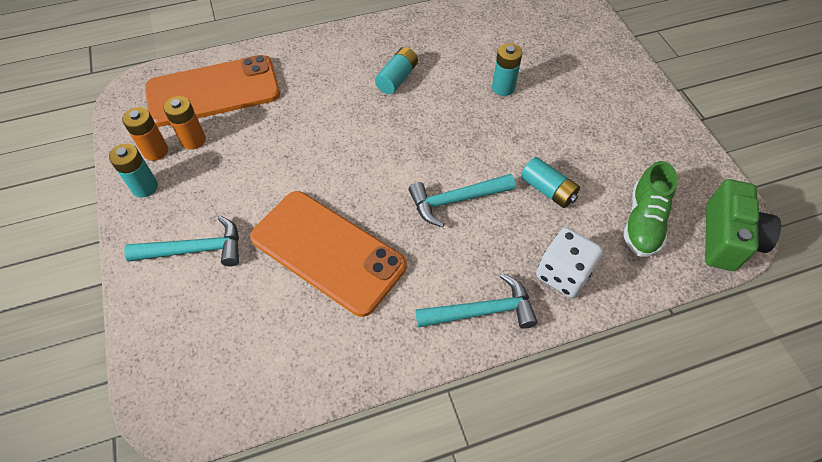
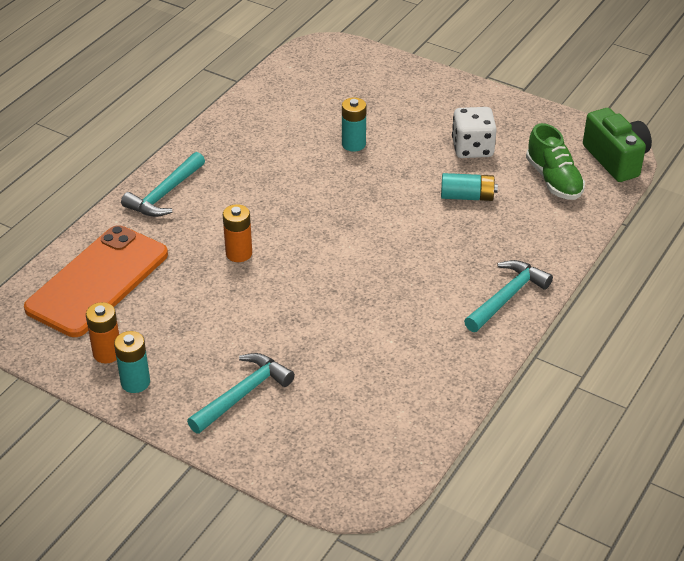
camera: 40 degrees left, 15 degrees down
orange battery [163,96,206,150] -> orange battery moved to [223,204,252,262]
orange phone [250,191,407,317] -> none
turquoise battery [375,47,418,94] -> none
turquoise hammer [409,174,515,227] -> turquoise hammer moved to [121,152,205,217]
white dice [536,228,603,298] -> white dice moved to [452,107,497,158]

